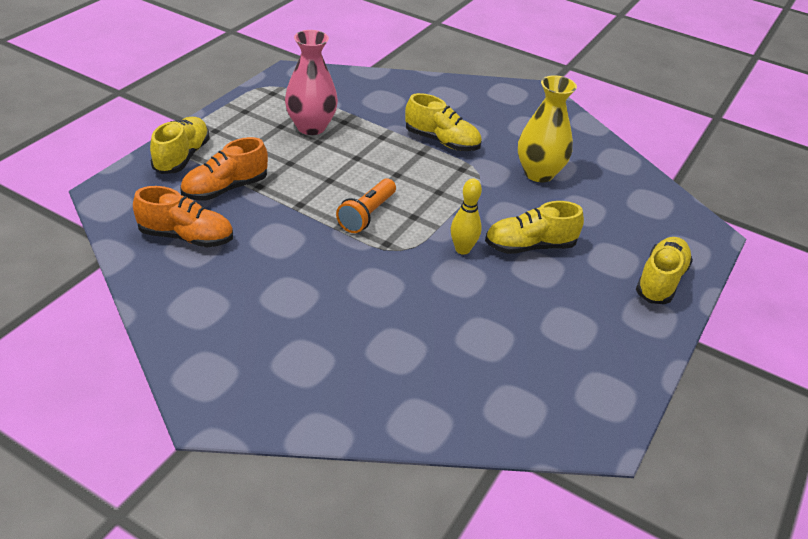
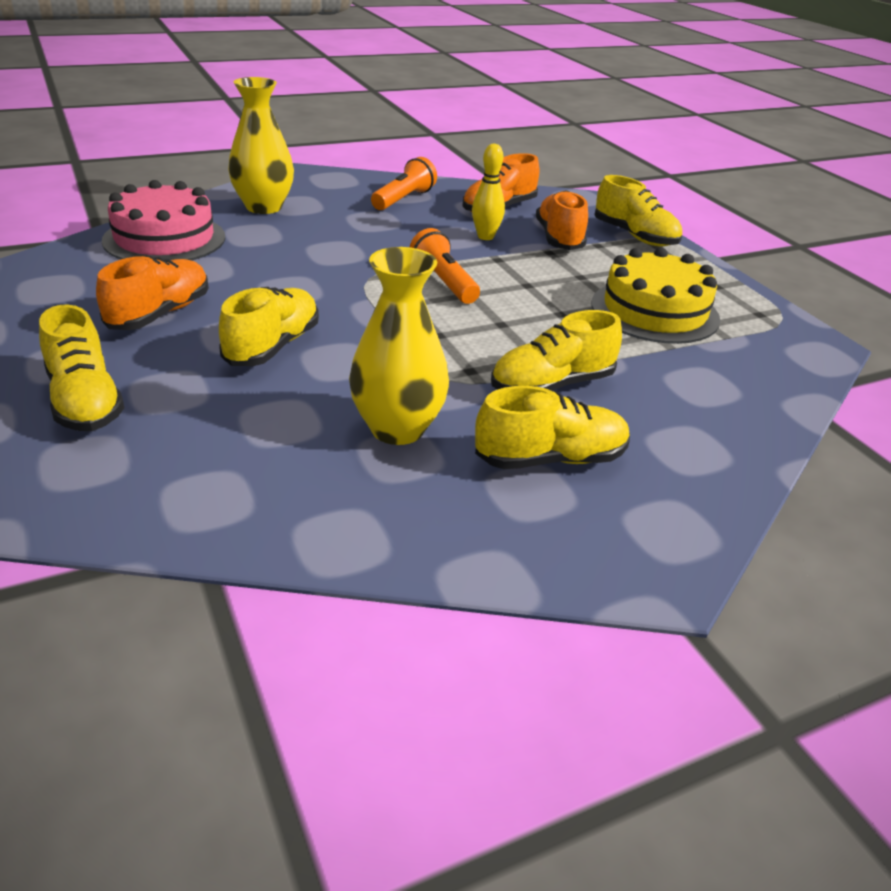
camera: 125 degrees right, 5 degrees down
pink vase [285,30,338,135] -> yellow cake [592,248,720,344]
yellow bowling pin [451,178,482,255] -> yellow bowling pin moved to [472,144,505,240]
none -> orange shoe [96,256,209,330]
none -> pink cake [102,180,225,260]
none -> yellow vase [228,77,294,214]
none -> orange flashlight [371,157,437,210]
none -> yellow shoe [475,386,630,469]

